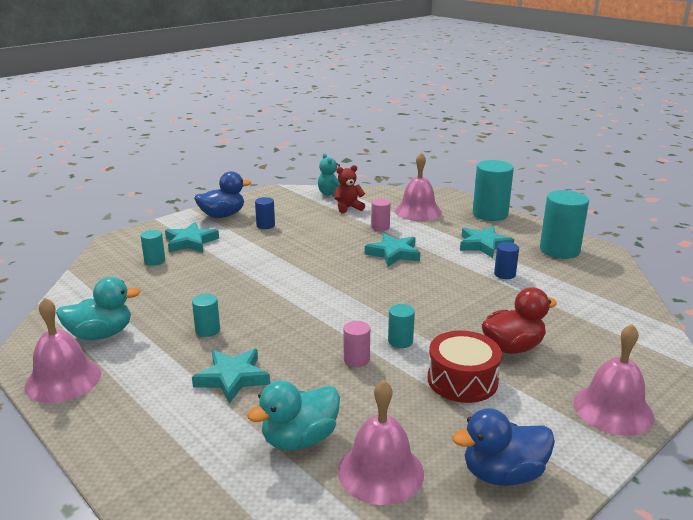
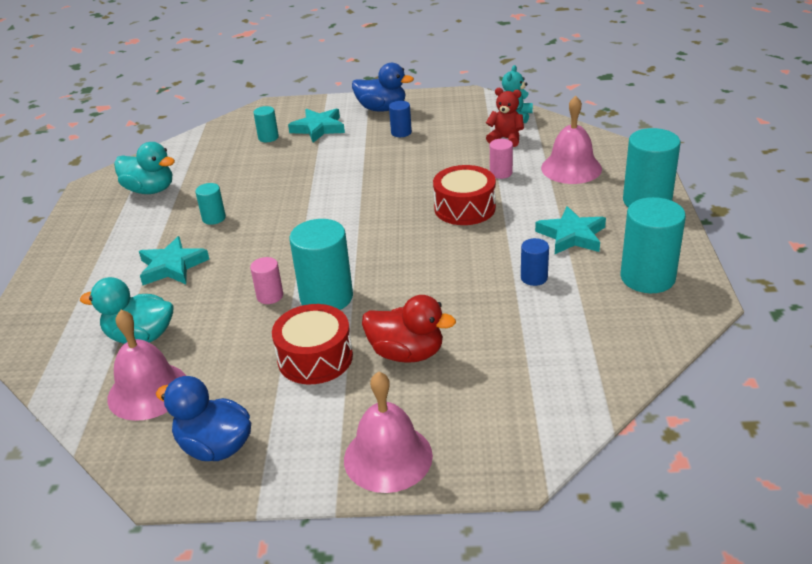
camera: 45 degrees right, 10 degrees up
pink bell [25,297,101,403] -> none
turquoise star [365,233,420,267] -> red drum [433,165,496,225]
turquoise cylinder [388,304,415,348] -> turquoise cylinder [289,219,353,310], size x1.97

